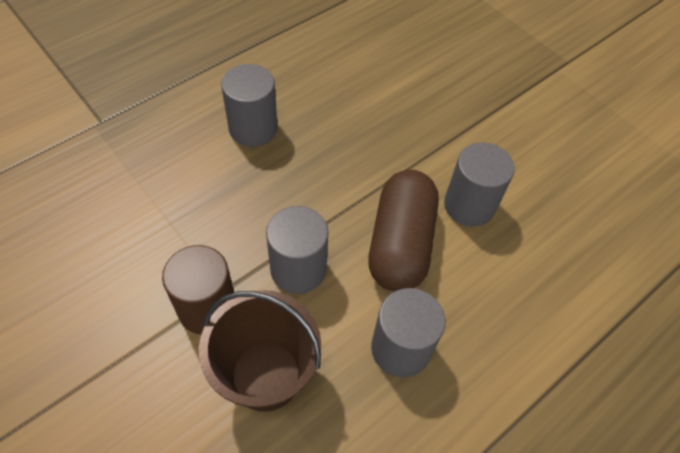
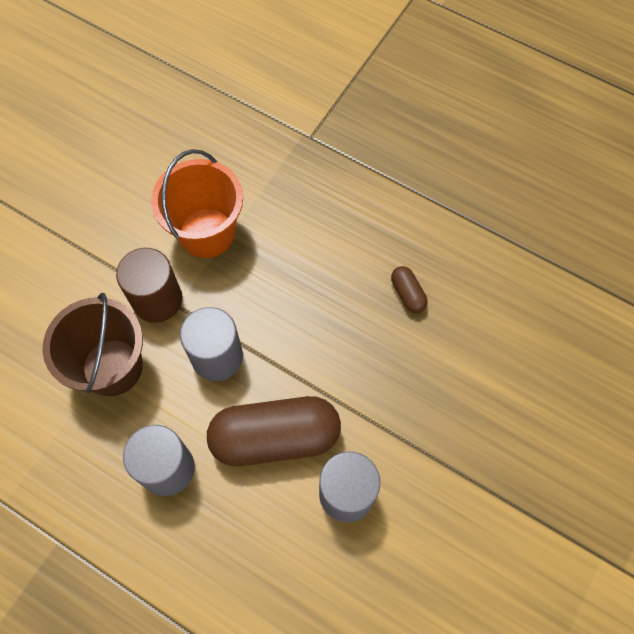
camera: 75 degrees right, 10 degrees up
grey cylinder [221,64,278,147] -> none
none -> orange bucket [151,149,243,258]
none -> brown capsule [391,266,428,313]

